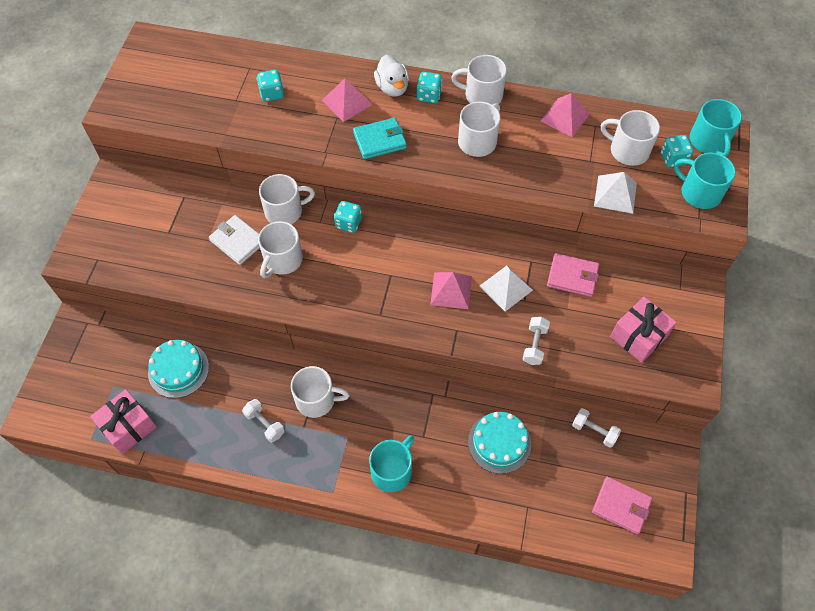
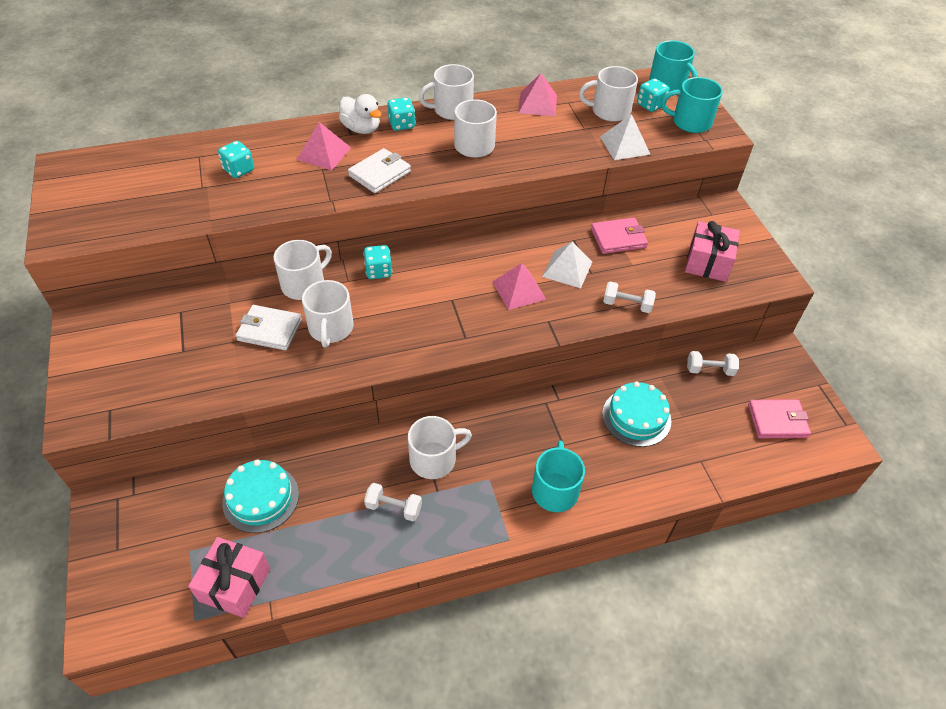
camera: 30 degrees left, 10 degrees down
turquoise wallet [353,118,407,159] -> white wallet [348,148,411,193]
white dumbbell [522,317,550,365] -> white dumbbell turned 60 degrees counterclockwise [603,282,656,313]

